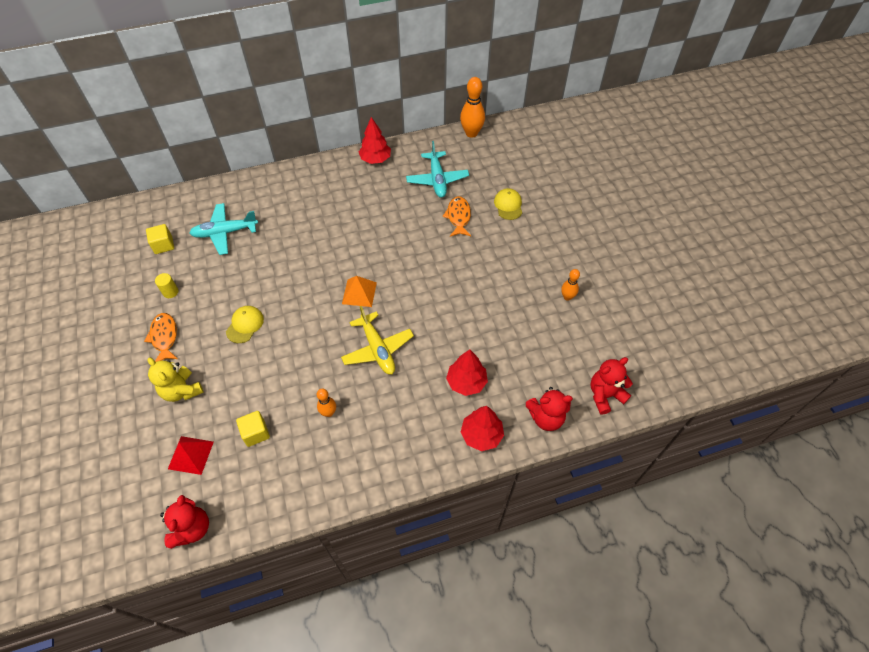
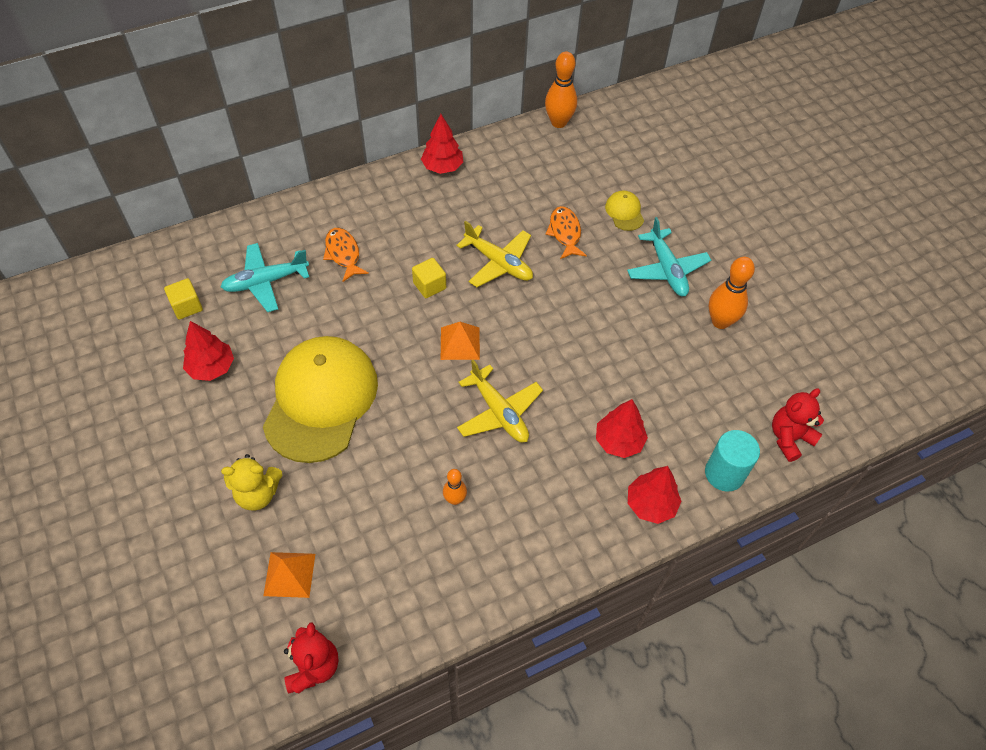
camera: 10 degrees left, 0 degrees up
orange fish [144,313,178,362] -> orange fish moved to [323,228,369,282]
yellow teddy bear [147,358,203,402] -> yellow teddy bear turned 45 degrees counterclockwise [221,454,282,511]
yellow cylinder [155,273,179,298] -> red tree [183,321,234,381]
red pyramid [168,436,214,475] -> orange pyramid [263,552,315,598]
yellow cap [226,306,264,343] -> yellow cap [263,336,378,463], size x2.49
yellow cube [236,411,270,447] -> yellow cube moved to [412,258,446,298]
turquoise plane [406,141,469,198] -> turquoise plane moved to [627,217,711,296]
red teddy bear [526,387,573,431] -> turquoise cylinder [705,430,760,492]
orange bowling pin [561,269,580,301] -> orange bowling pin [709,257,755,329], size x1.75
none -> yellow plane [457,221,533,287]

